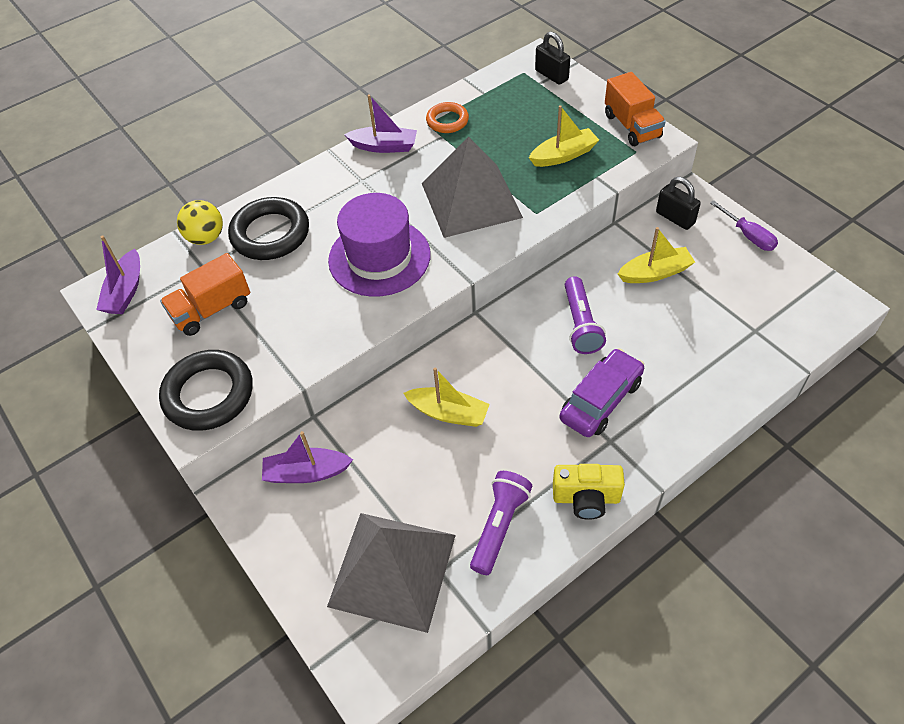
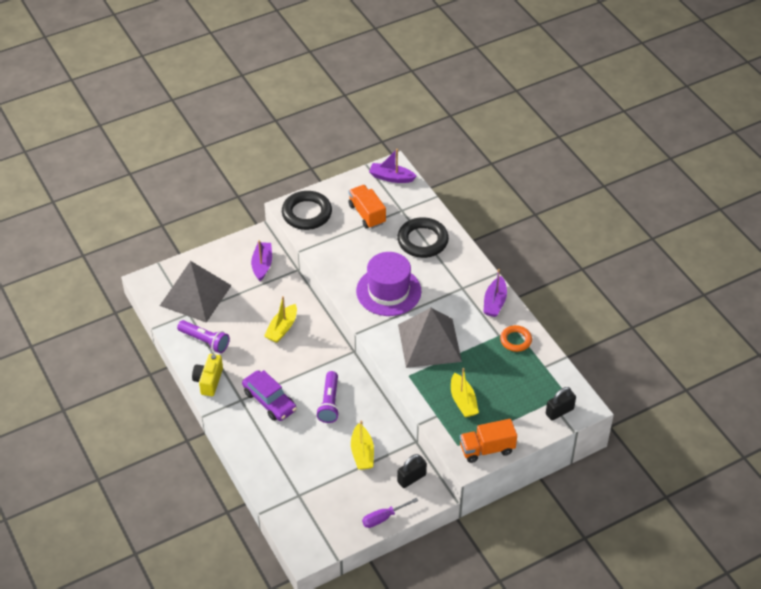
camera: 95 degrees right, 5 degrees down
yellow ball [177,200,223,245] -> none
purple flashlight [565,276,606,354] -> purple flashlight turned 90 degrees counterclockwise [316,371,340,423]

